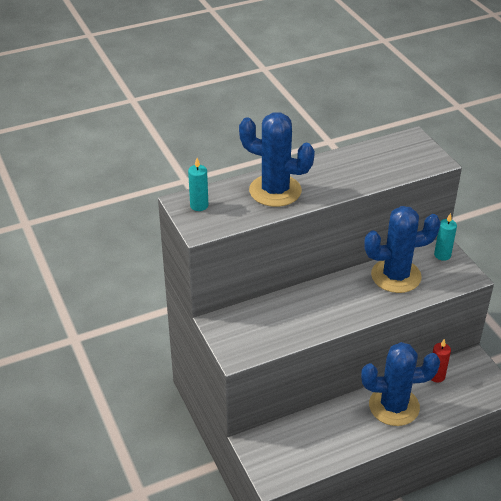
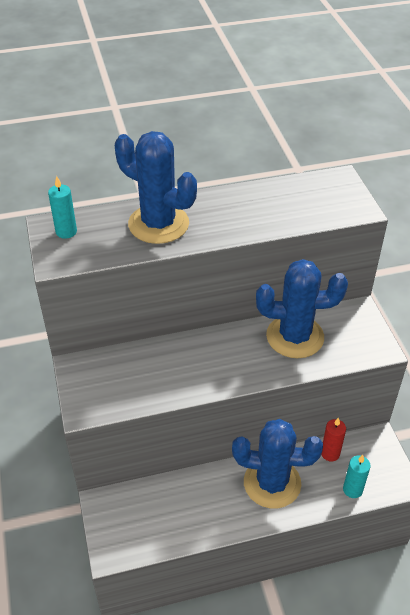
camera: 10 degrees right, 5 degrees up
turquoise candle [434,213,457,261] -> turquoise candle moved to [343,455,371,498]

